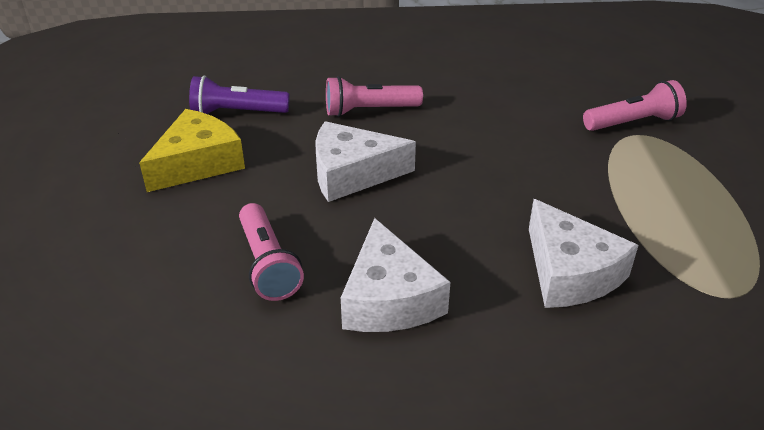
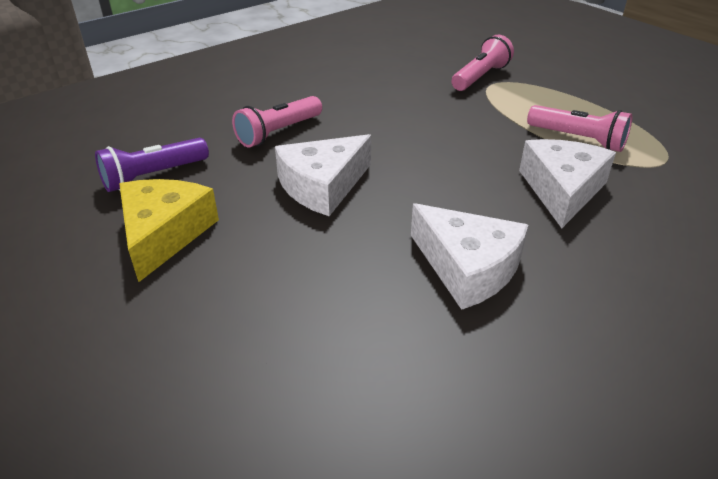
camera: 35 degrees left, 0 degrees up
pink flashlight [239,203,304,301] -> pink flashlight moved to [527,105,632,152]
white cheese [529,199,638,308] -> white cheese turned 105 degrees counterclockwise [519,139,616,228]

